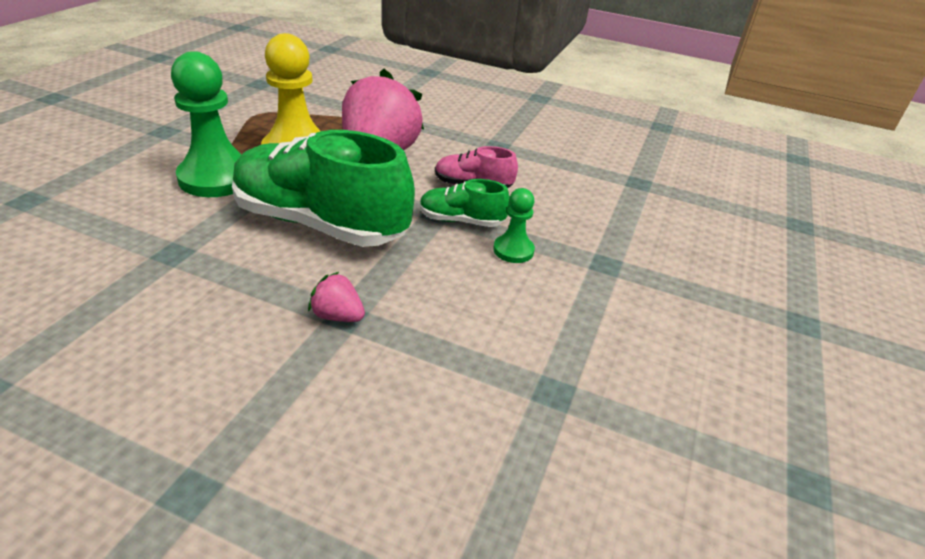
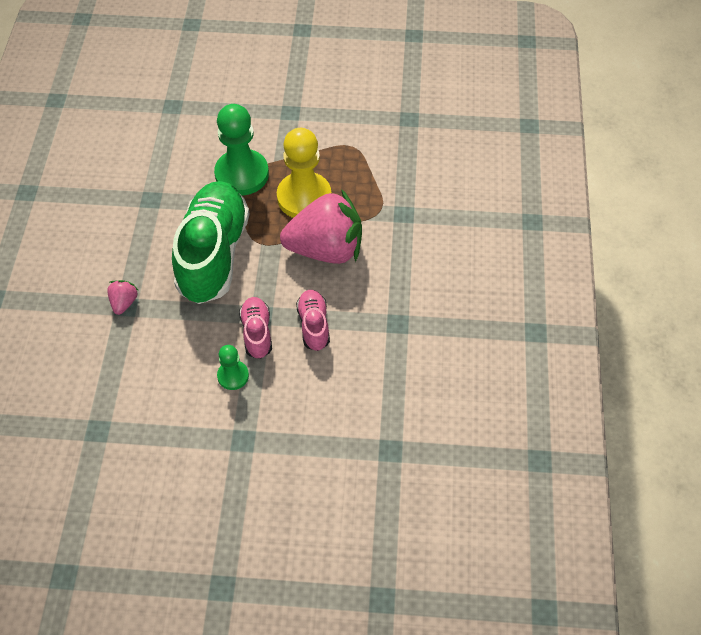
camera: 75 degrees right, 20 degrees up
green shoe [420,179,509,227] -> pink shoe [239,297,272,359]

